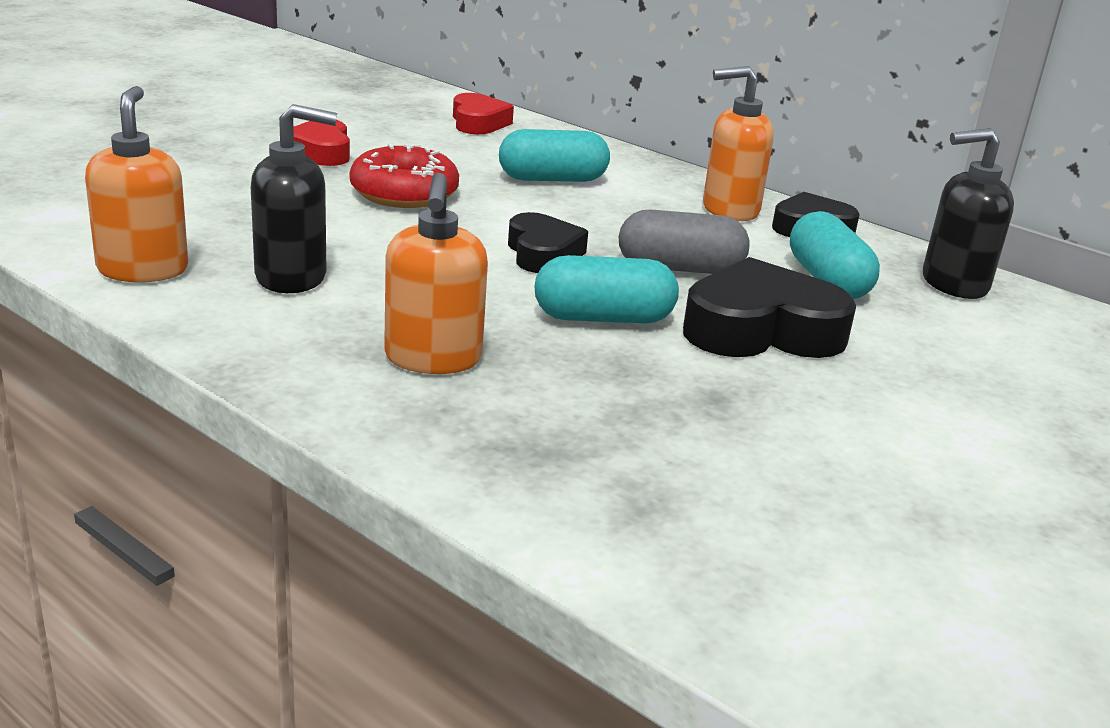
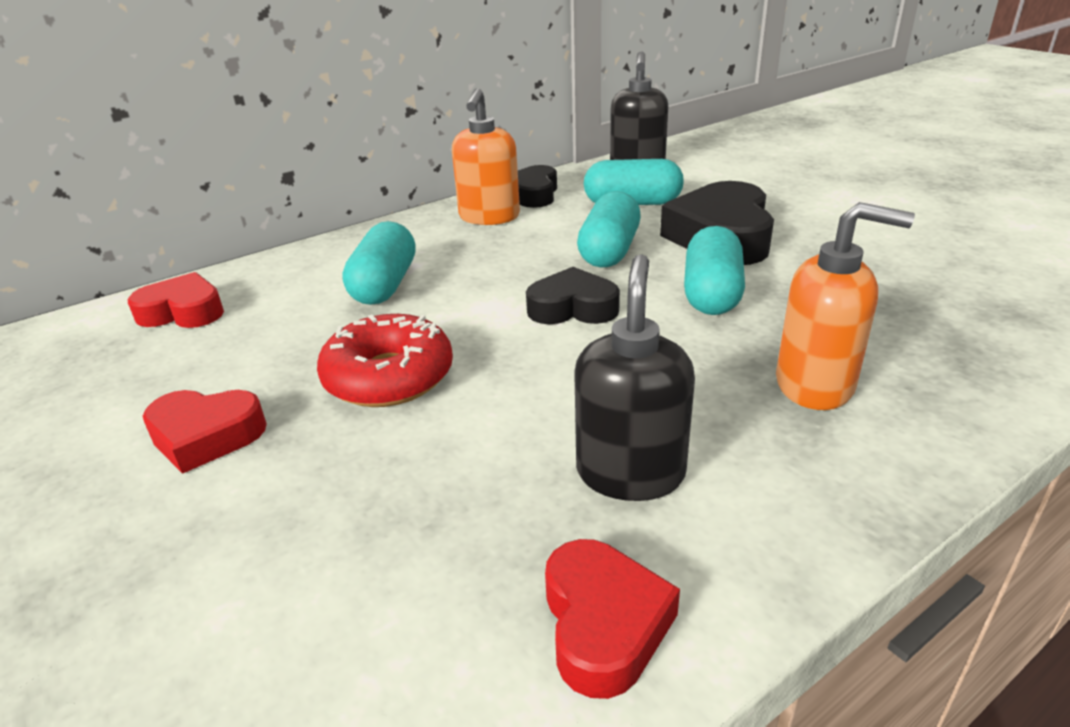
camera: 70 degrees left, 5 degrees up
orange soap dispenser [85,86,188,283] -> red heart [545,539,680,699]
grey capsule [619,209,750,274] -> turquoise capsule [577,191,641,267]

